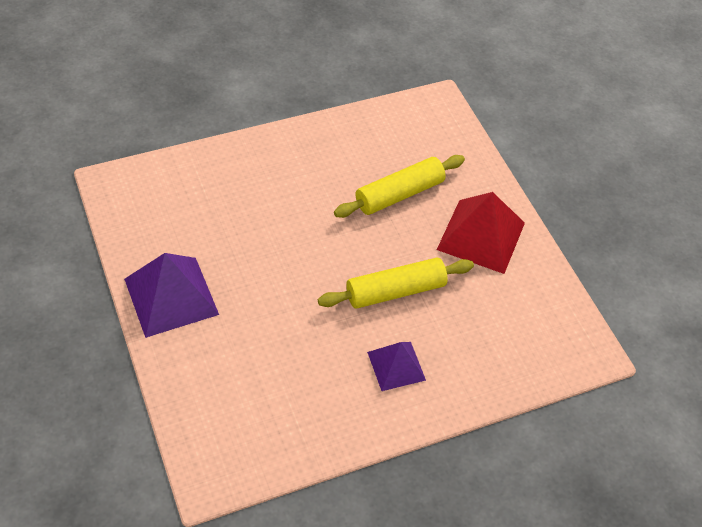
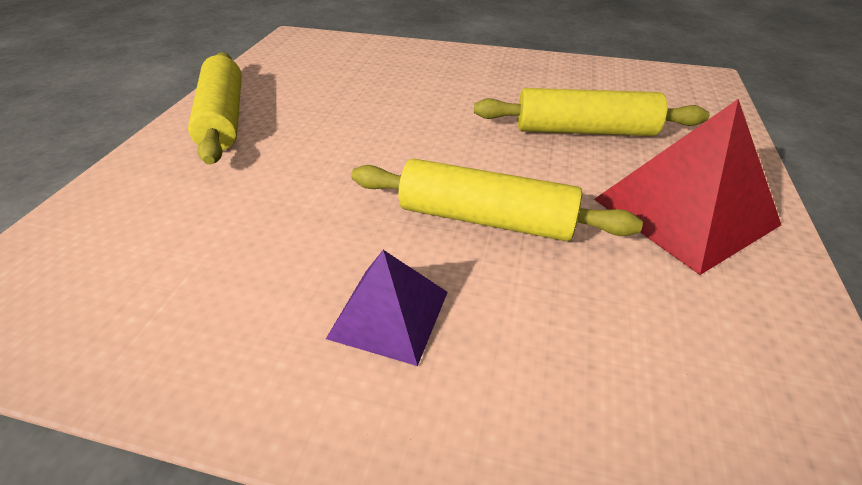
camera: 40 degrees right, 10 degrees down
purple pyramid [124,253,219,338] -> yellow rolling pin [188,52,242,165]

